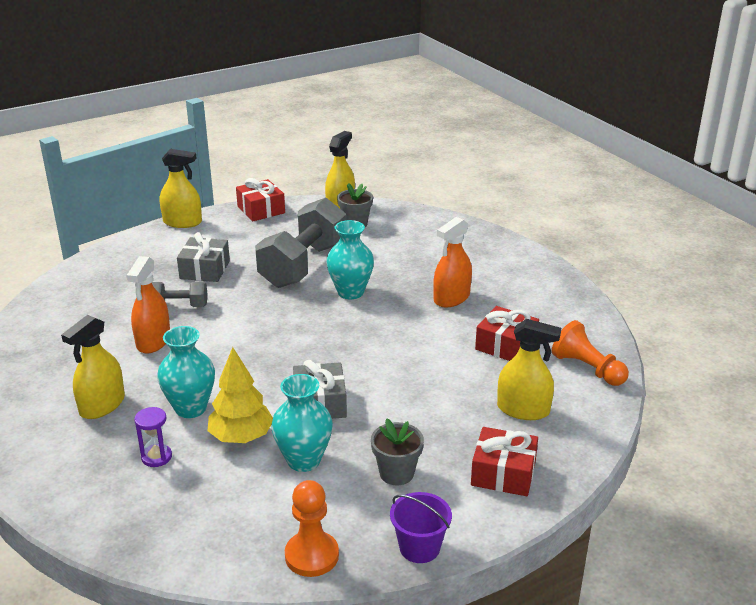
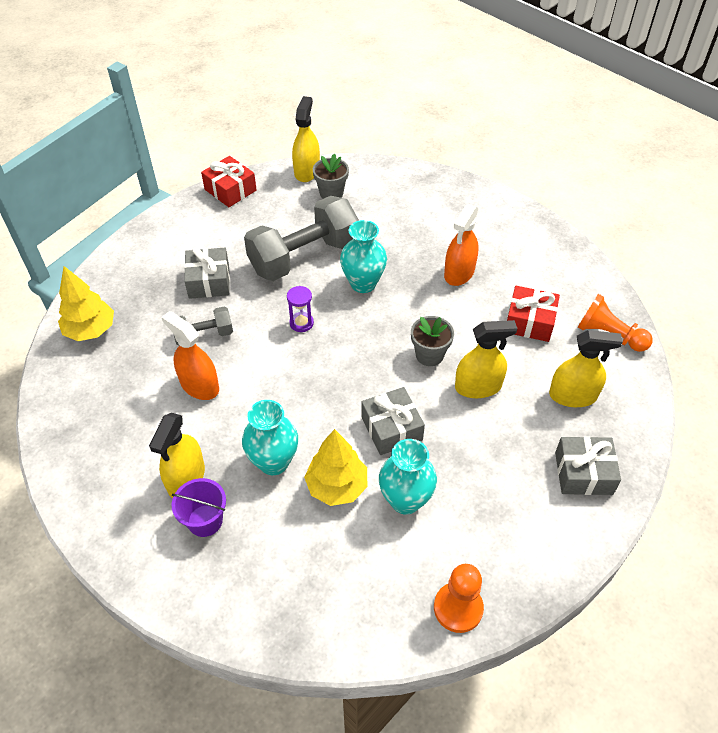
camera: 15 degrees left, 20 degrees up
orange spray bottle [126,256,170,354] -> orange spray bottle turned 135 degrees clockwise [161,311,219,400]
purple hourglass [134,407,172,467] -> purple hourglass moved to [287,286,314,332]
yellow spray bottle [160,149,202,228] -> yellow spray bottle moved to [455,320,517,398]
grey dumbbell [255,197,347,288] -> grey dumbbell turned 45 degrees clockwise [244,196,359,281]
grey flower pot [371,419,424,485] -> grey flower pot moved to [411,316,454,366]
purple bucket [390,492,452,563] -> purple bucket moved to [172,478,226,537]
red gift [471,427,538,496] -> grey gift [555,436,621,495]
none -> yellow tree [58,266,114,341]

